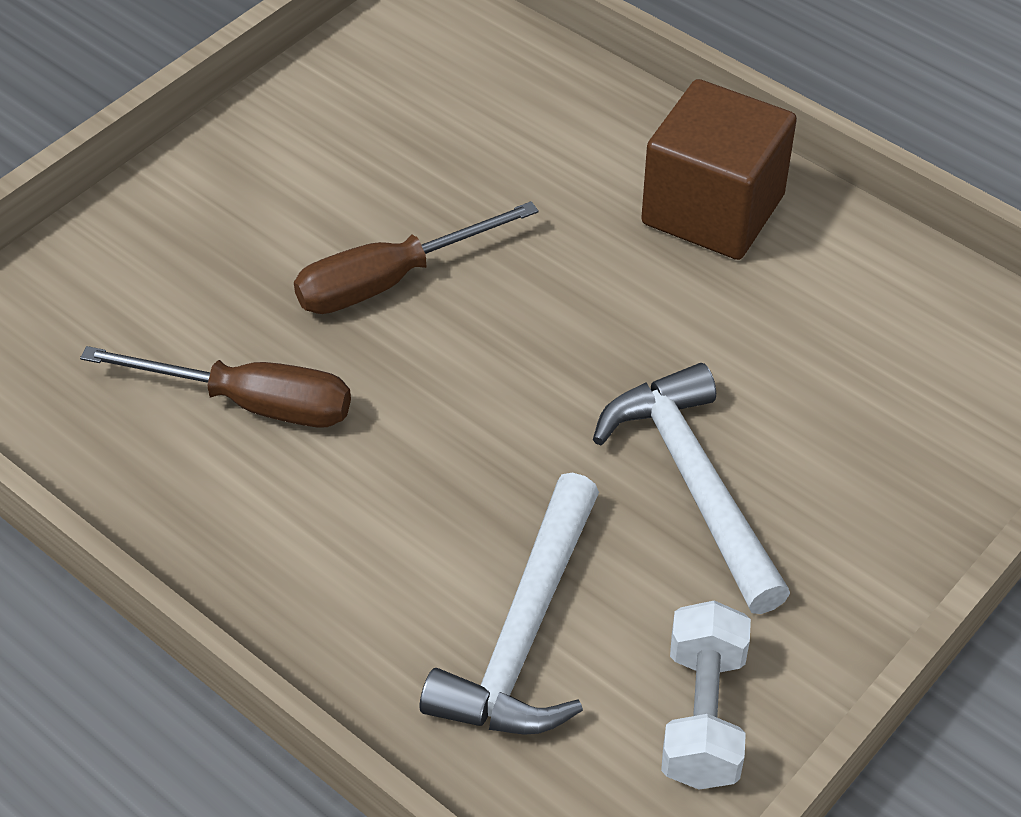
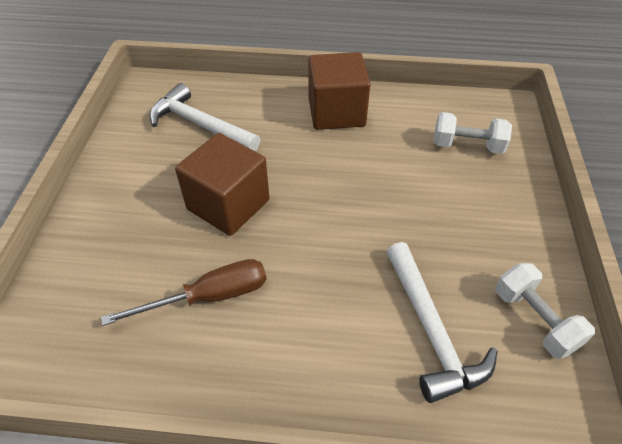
camera: 35 degrees left, 0 degrees up
brown screwdriver [294,201,539,314] -> brown cube [175,133,269,236]
white hammer [593,363,790,614] -> white hammer moved to [150,83,260,151]
none -> white dumbbell [434,112,512,154]

